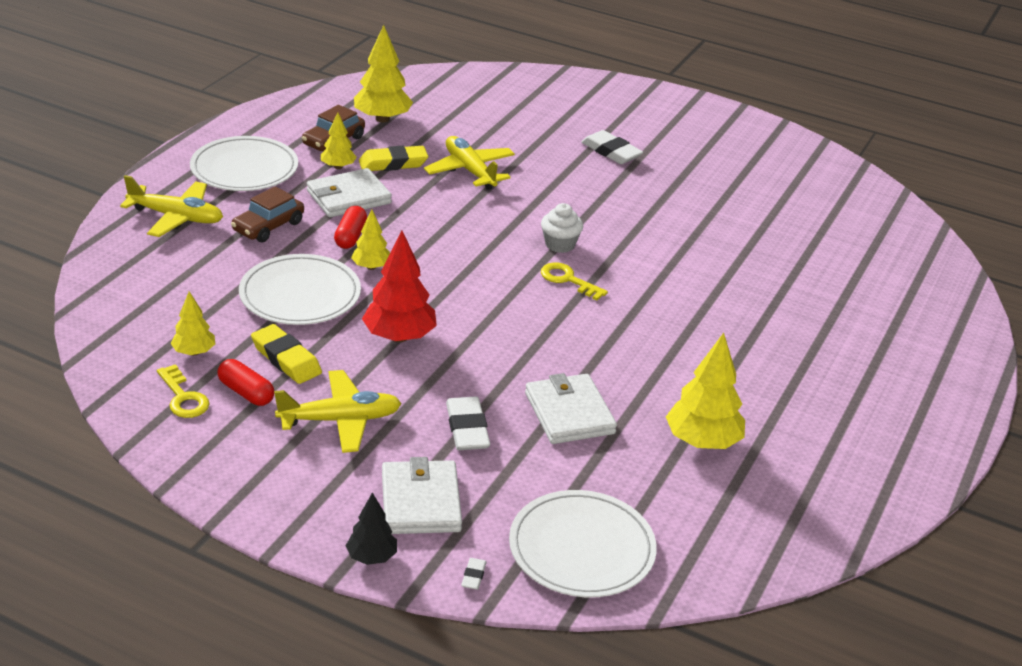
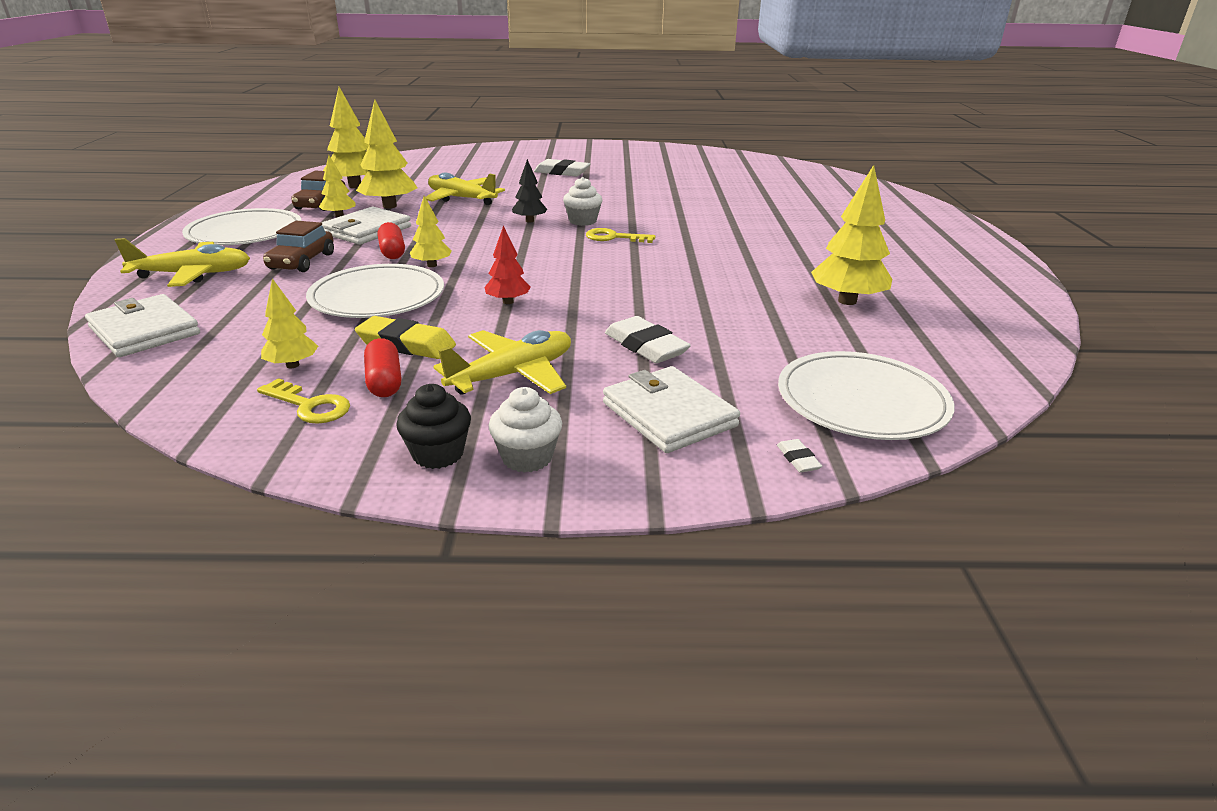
camera: 25 degrees left, 5 degrees down
red capsule [217,359,274,406] -> red capsule turned 60 degrees clockwise [364,338,401,397]
black tree [346,492,397,565] -> black tree moved to [512,159,547,223]
yellow eraser [359,146,428,171] -> yellow tree [356,100,417,209]
red tree [362,231,437,342] -> red tree [484,226,530,304], size x0.58
white wallet [525,373,617,444] -> white wallet moved to [85,294,200,357]
none -> black cupcake [396,384,471,469]
none -> white cupcake [489,387,562,473]

